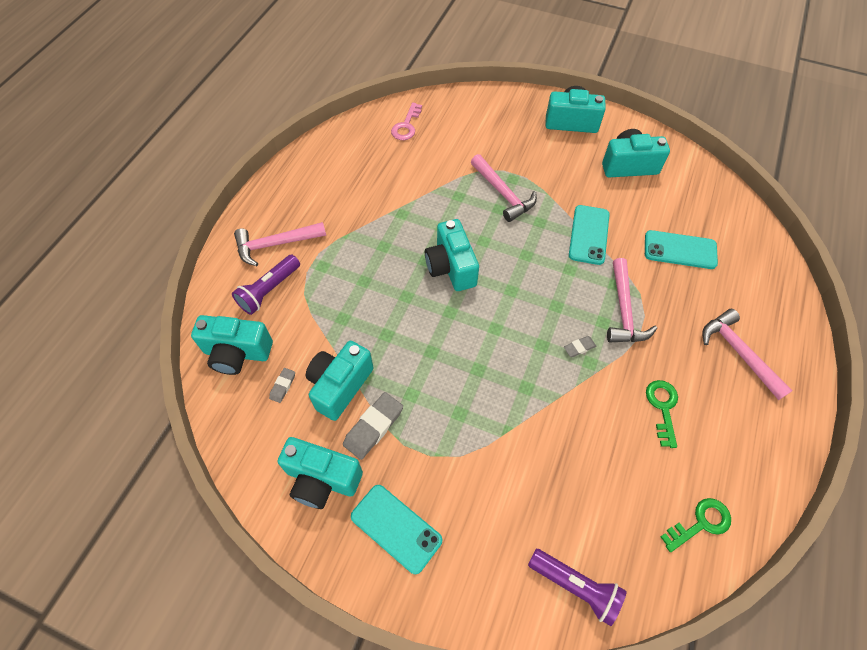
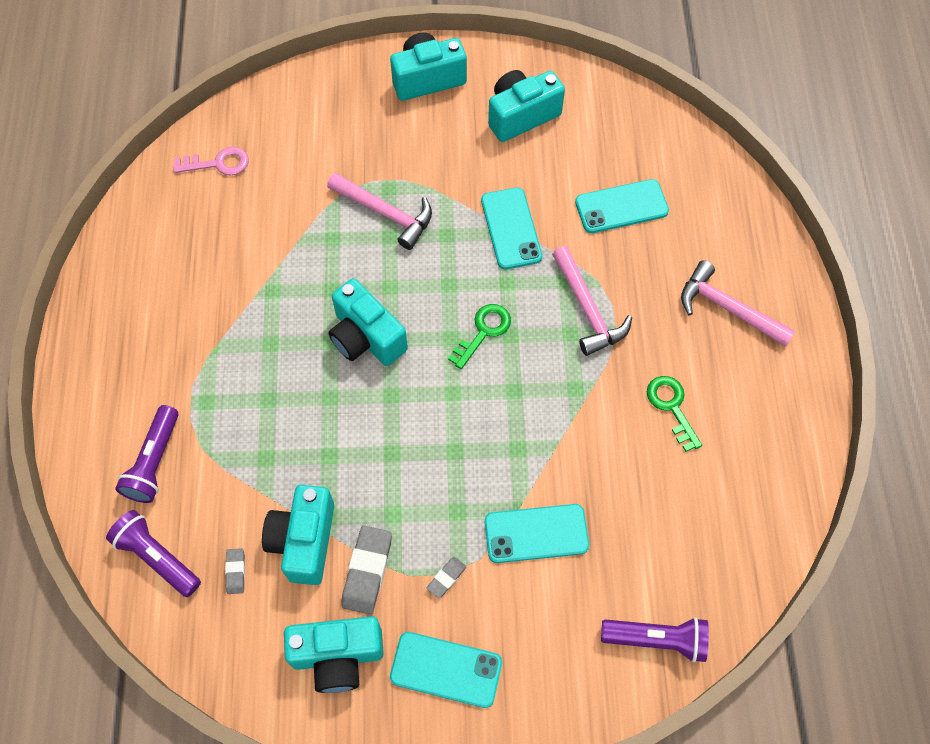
camera: 25 degrees left, 5 degrees up
turquoise camera [191,315,273,375] -> purple flashlight [106,510,201,597]
pink hammer [234,222,326,266] -> none
pink key [391,102,422,140] -> pink key turned 90 degrees counterclockwise [173,147,249,176]
grey eraser [564,336,596,357] -> grey eraser moved to [427,557,466,598]
green key [660,498,731,552] -> green key moved to [448,304,511,369]
none -> turquoise phone [485,504,589,563]

